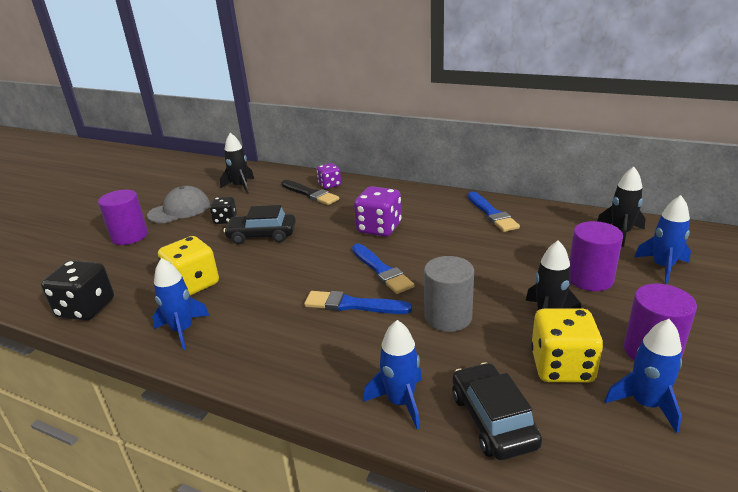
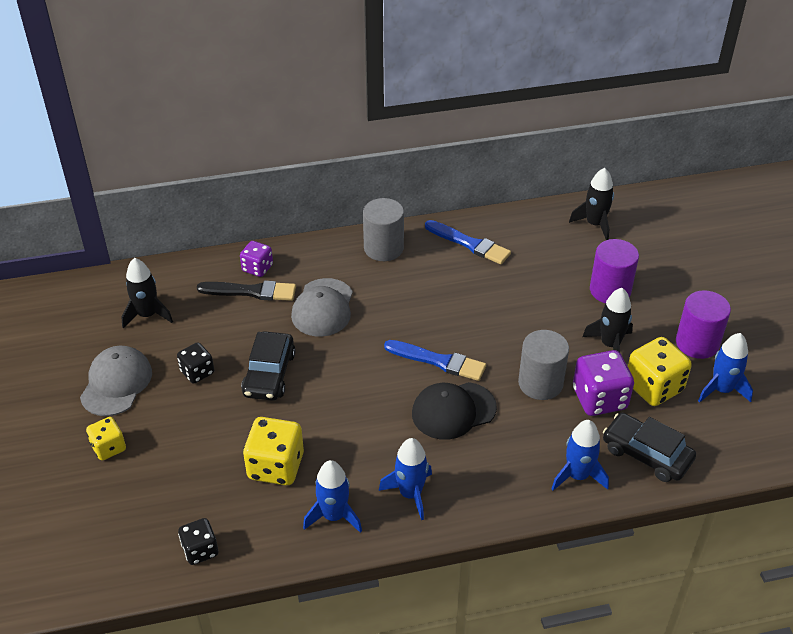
camera: 40 degrees left, 15 degrees up
black dice [41,260,114,321] -> black dice [178,518,218,565], size x0.60
purple cylinder [98,190,148,245] -> yellow dice [86,417,126,461]
black car [223,205,296,244] -> black car turned 45 degrees counterclockwise [241,331,295,401]
blue brush [304,291,412,314] -> black cap [412,382,497,440]
purple dice [354,186,402,237] -> purple dice moved to [573,350,634,416]
blue rocket [634,195,691,283] -> blue rocket moved to [379,438,432,520]
none -> grey cap [291,278,353,337]
none -> grey cylinder [363,198,404,261]

